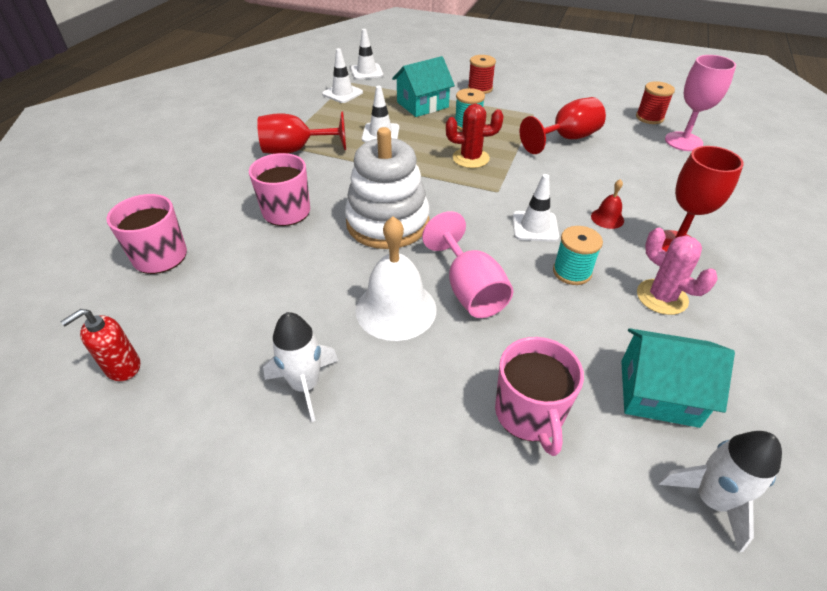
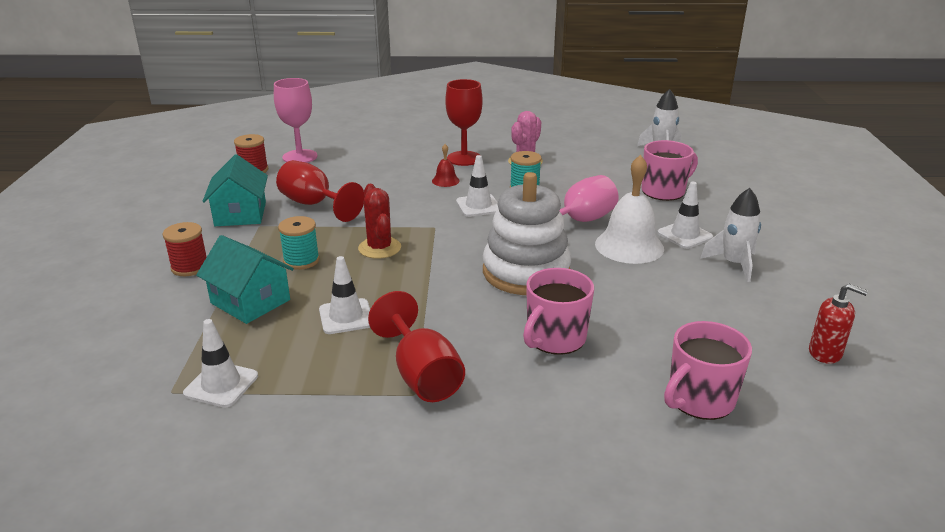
camera: 110 degrees left, 15 degrees down
white traffic cone [351,29,383,80] -> white traffic cone moved to [657,182,713,249]
turquoise house [621,328,735,428] -> turquoise house moved to [202,154,268,226]

